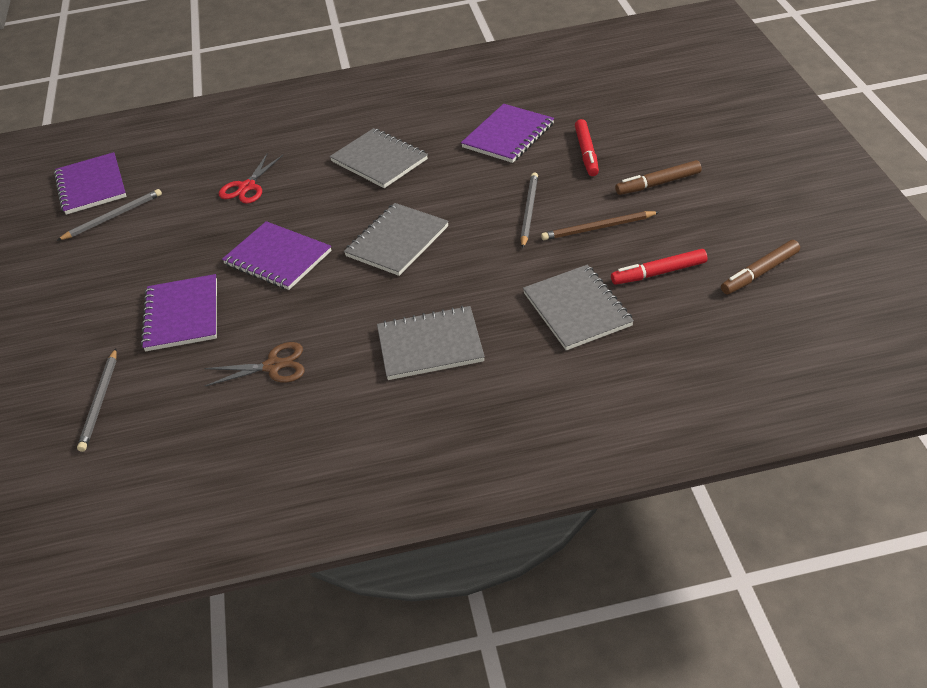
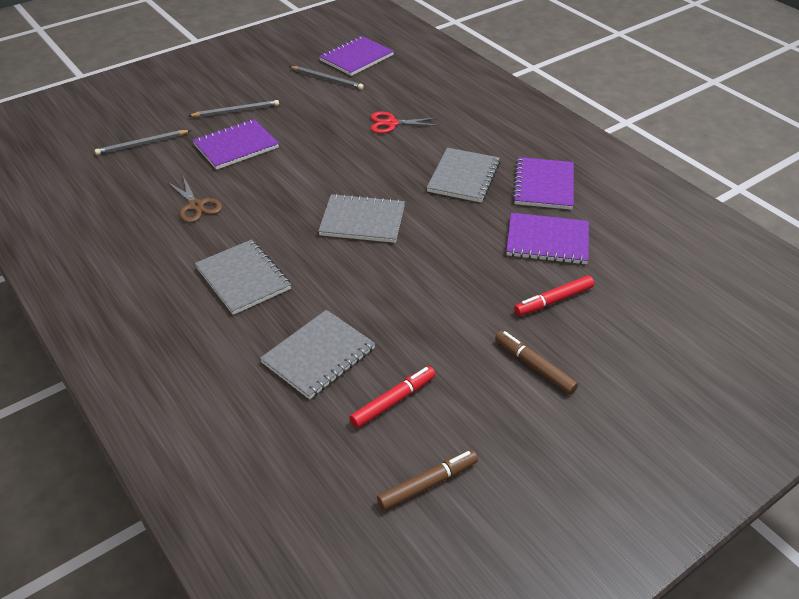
camera: 60 degrees right, 0 degrees up
purple notebook [222,221,332,290] -> purple notebook moved to [512,157,574,210]
grey pencil [521,172,538,248] -> grey pencil moved to [189,100,279,117]
brown pencil [541,211,659,240] -> none
red marker [611,249,708,285] -> red marker turned 90 degrees clockwise [349,366,436,428]
brown marker [721,240,800,294] -> brown marker turned 120 degrees clockwise [377,450,478,511]

